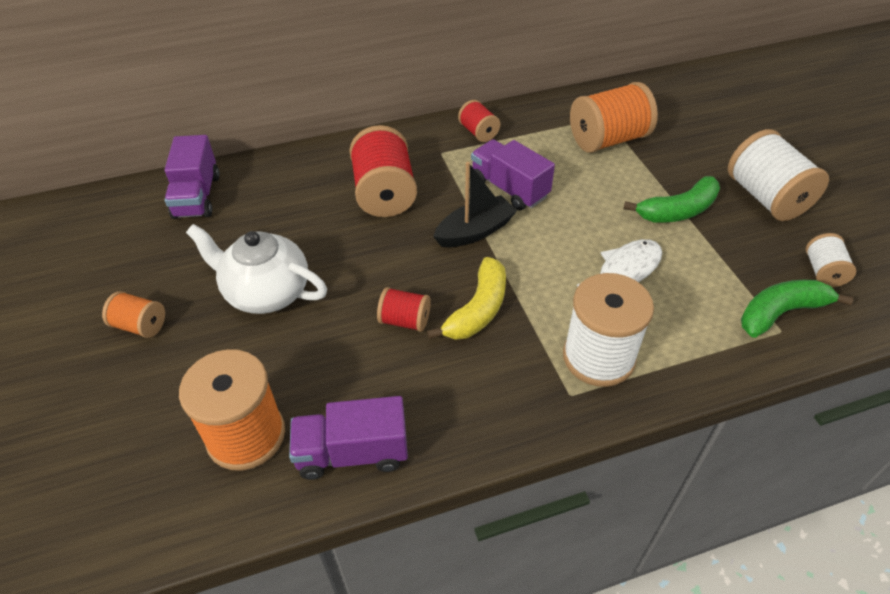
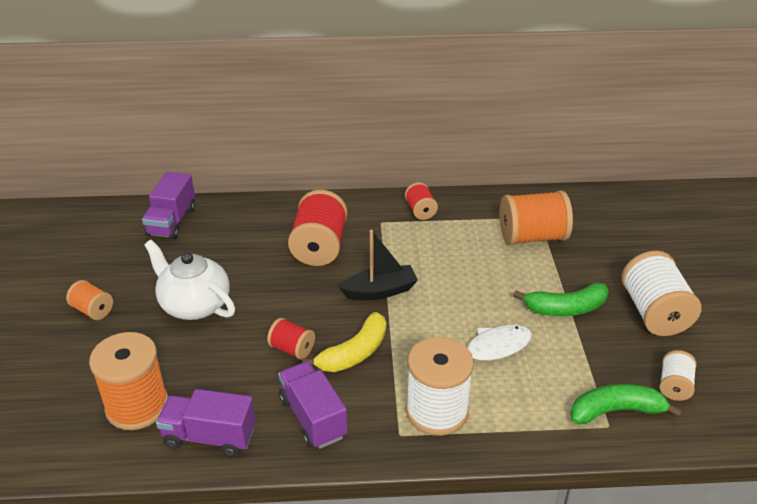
camera: 15 degrees right, 10 degrees down
purple truck [471,139,555,210] -> purple truck moved to [278,361,348,449]

